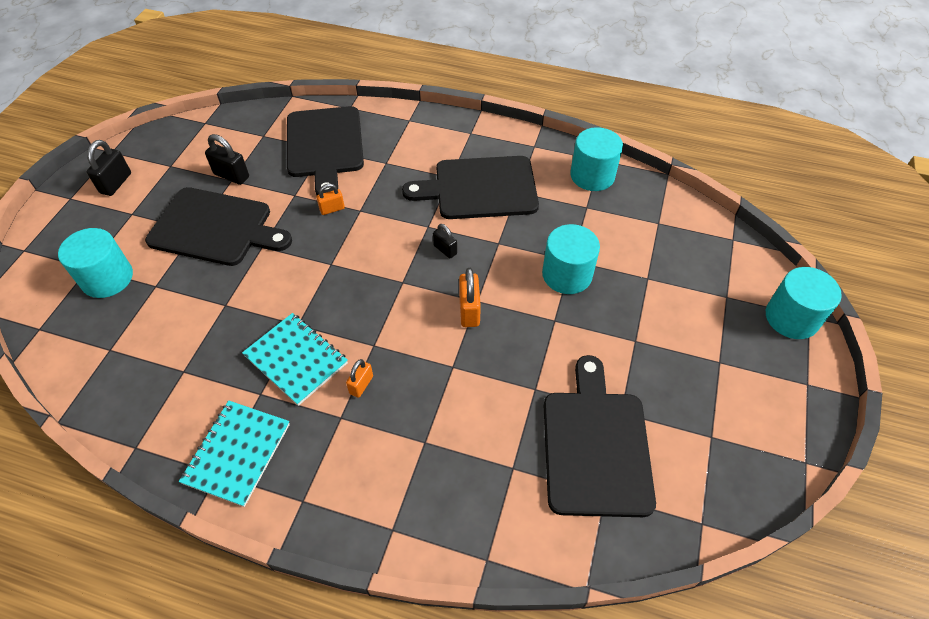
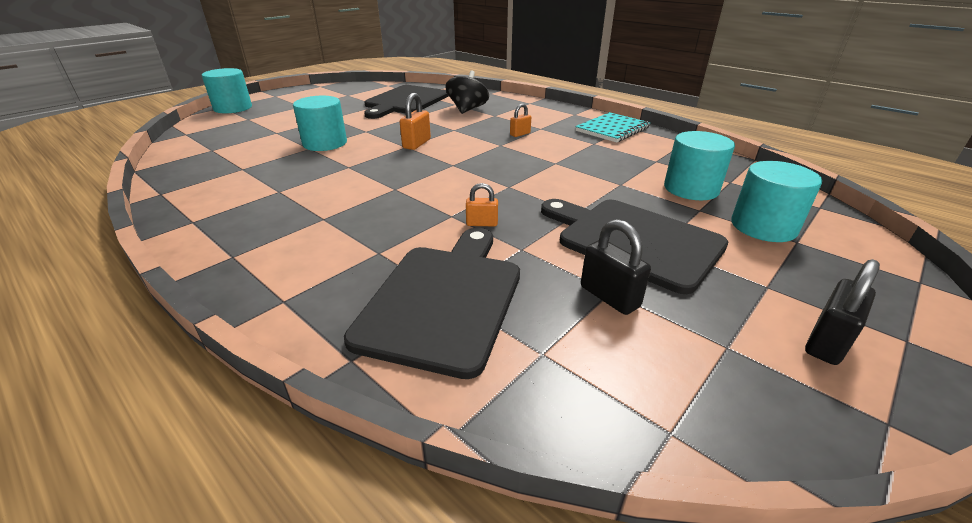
camera: 155 degrees left, 20 degrees down
turquoise notebook [242,313,348,406] -> none
black cutting board [402,156,539,219] -> none
black padlock [433,224,457,259] -> none
turquoise cylinder [570,127,623,191] -> turquoise cylinder moved to [664,131,735,200]
none -> black spinning top [446,71,489,114]

